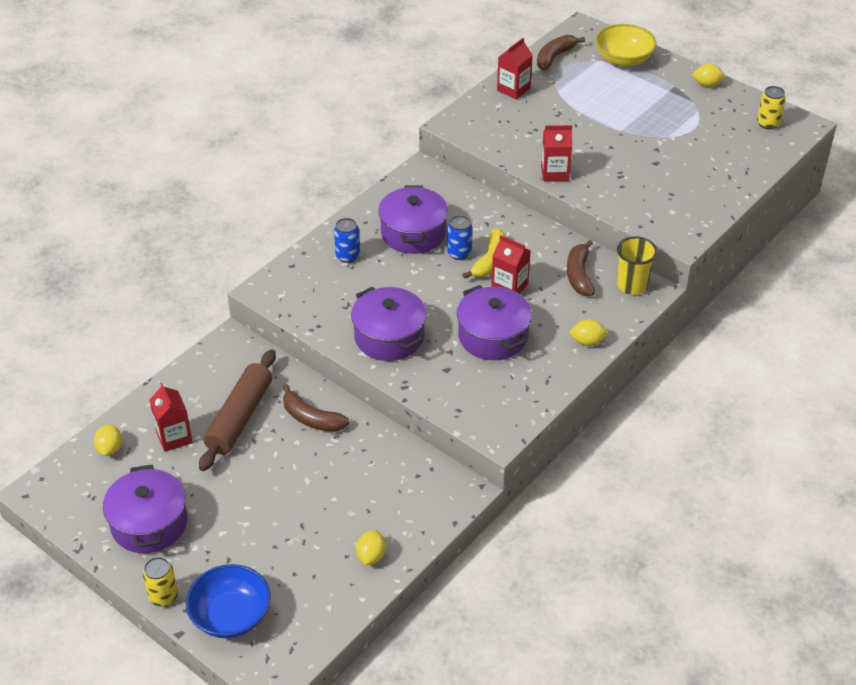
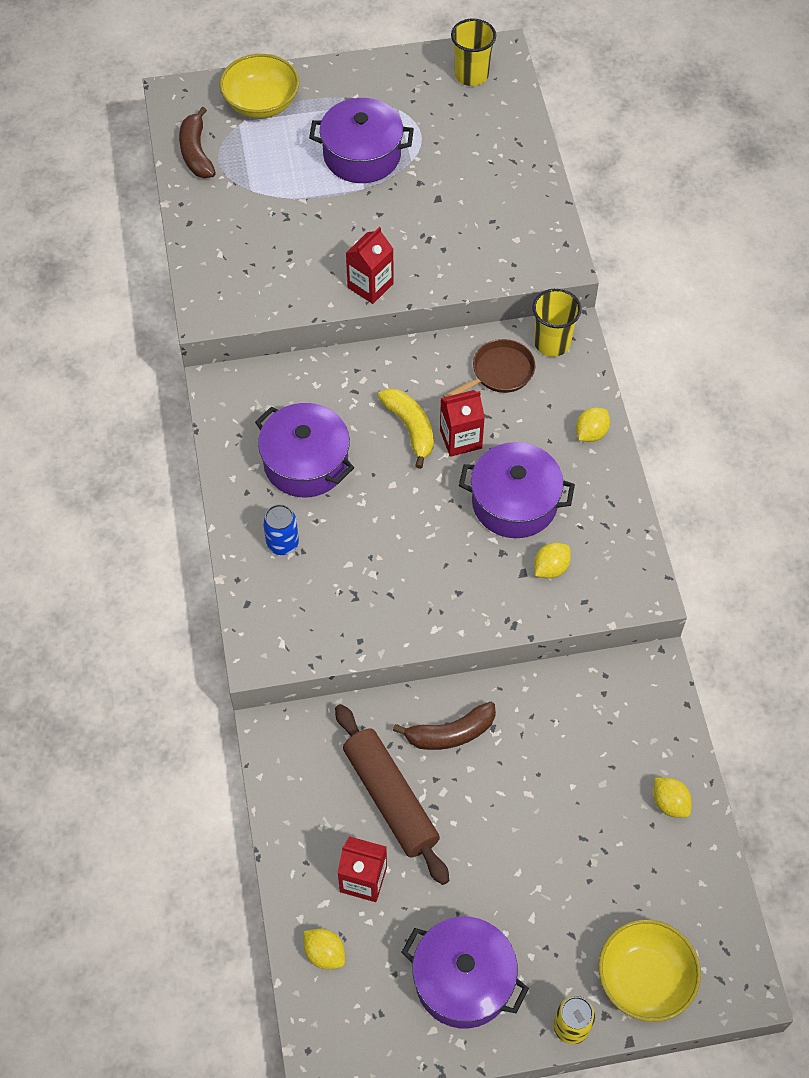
camera: 50 degrees left, 15 degrees up
blue bowl [186,564,271,638] -> yellow bowl [598,920,701,1022]
purple pot [351,287,426,361] -> purple pot moved to [309,98,414,183]
blue can [447,215,473,260] -> none
red carton [497,38,533,99] -> none
brown banana [567,240,595,296] -> brown pan [443,339,535,397]
yellow lemon [692,64,725,87] -> yellow lemon moved to [534,543,571,579]
yellow can [757,86,786,129] -> yellow cup [451,18,496,86]

